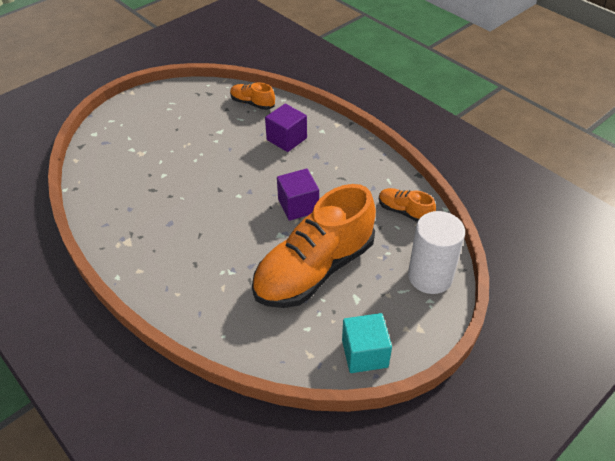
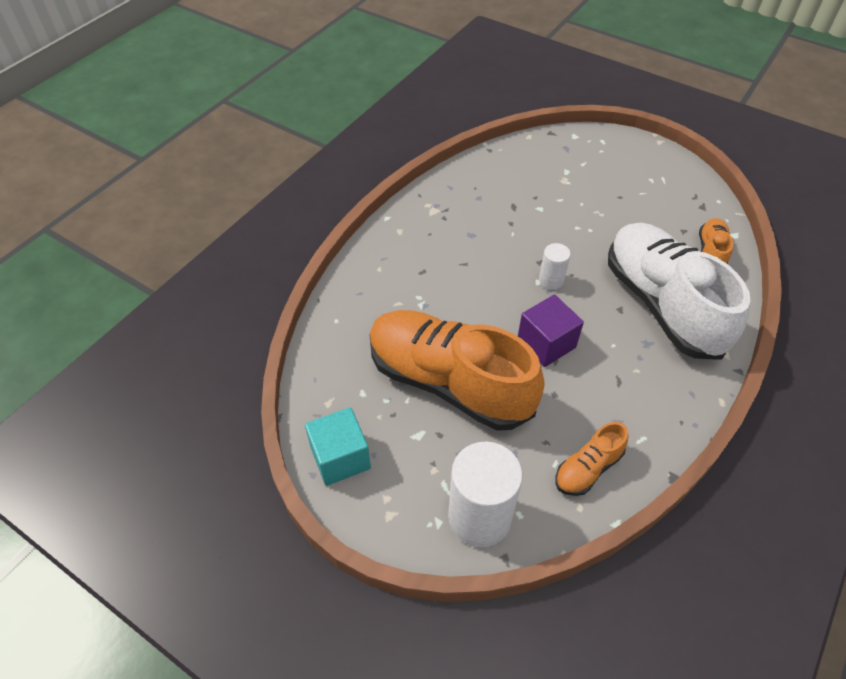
camera: 75 degrees right, 5 degrees up
purple cube [265,104,307,152] -> white shoe [608,223,751,360]
orange shoe [379,188,436,222] -> orange shoe turned 150 degrees counterclockwise [555,422,628,496]
none -> white cylinder [539,243,571,290]

